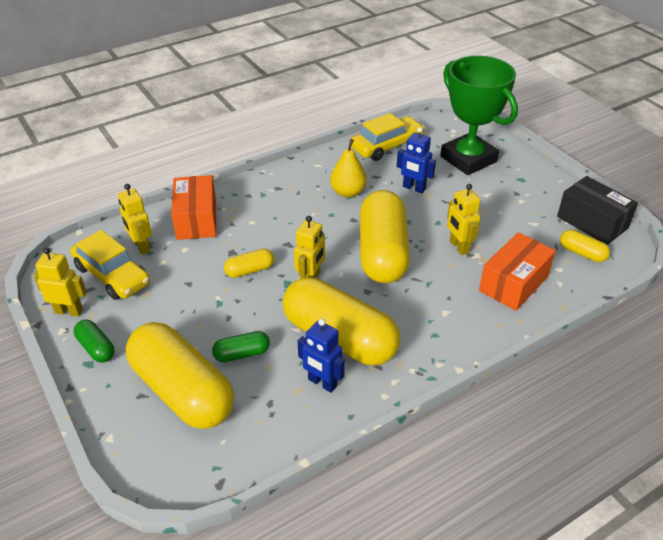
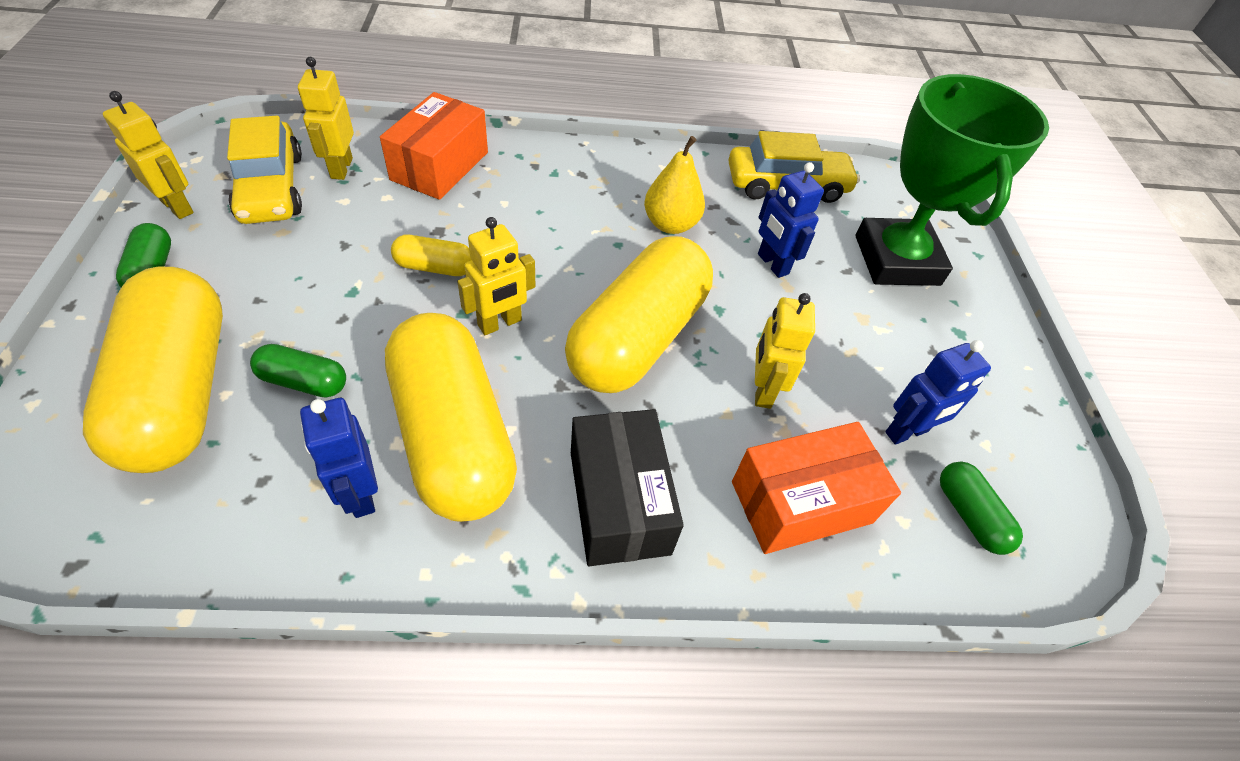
camera: 25 degrees right, 10 degrees up
black box [557,176,638,245] -> black box moved to [571,409,684,567]
yellow capsule [560,230,610,262] -> green capsule [940,462,1023,555]
none -> blue robot [885,340,991,445]

